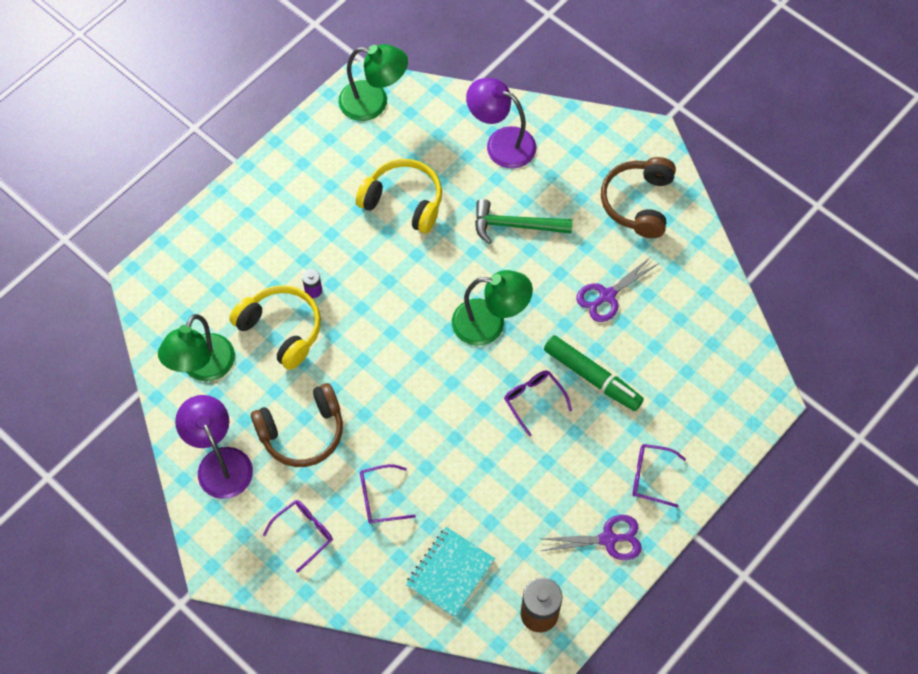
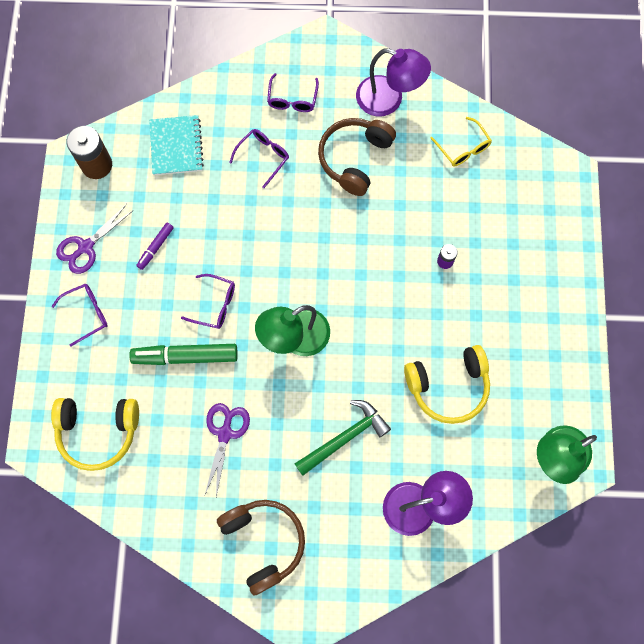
camera: 140 degrees right, 10 degrees up
green lamp [158,314,235,381] -> yellow glasses [430,117,492,167]
yellow headphones [229,285,321,370] -> yellow headphones moved to [51,398,139,471]
none -> purple marker [136,223,174,270]

